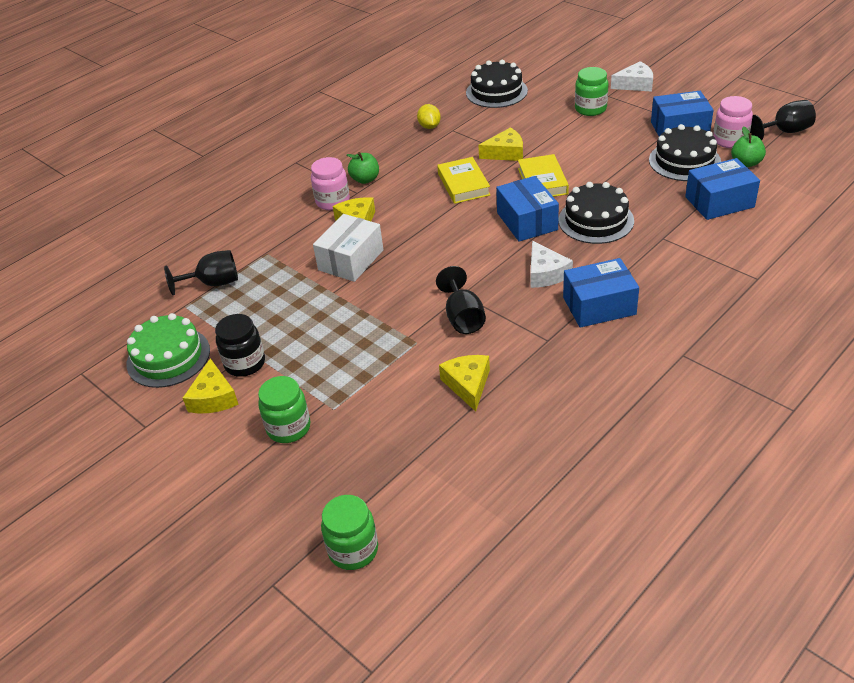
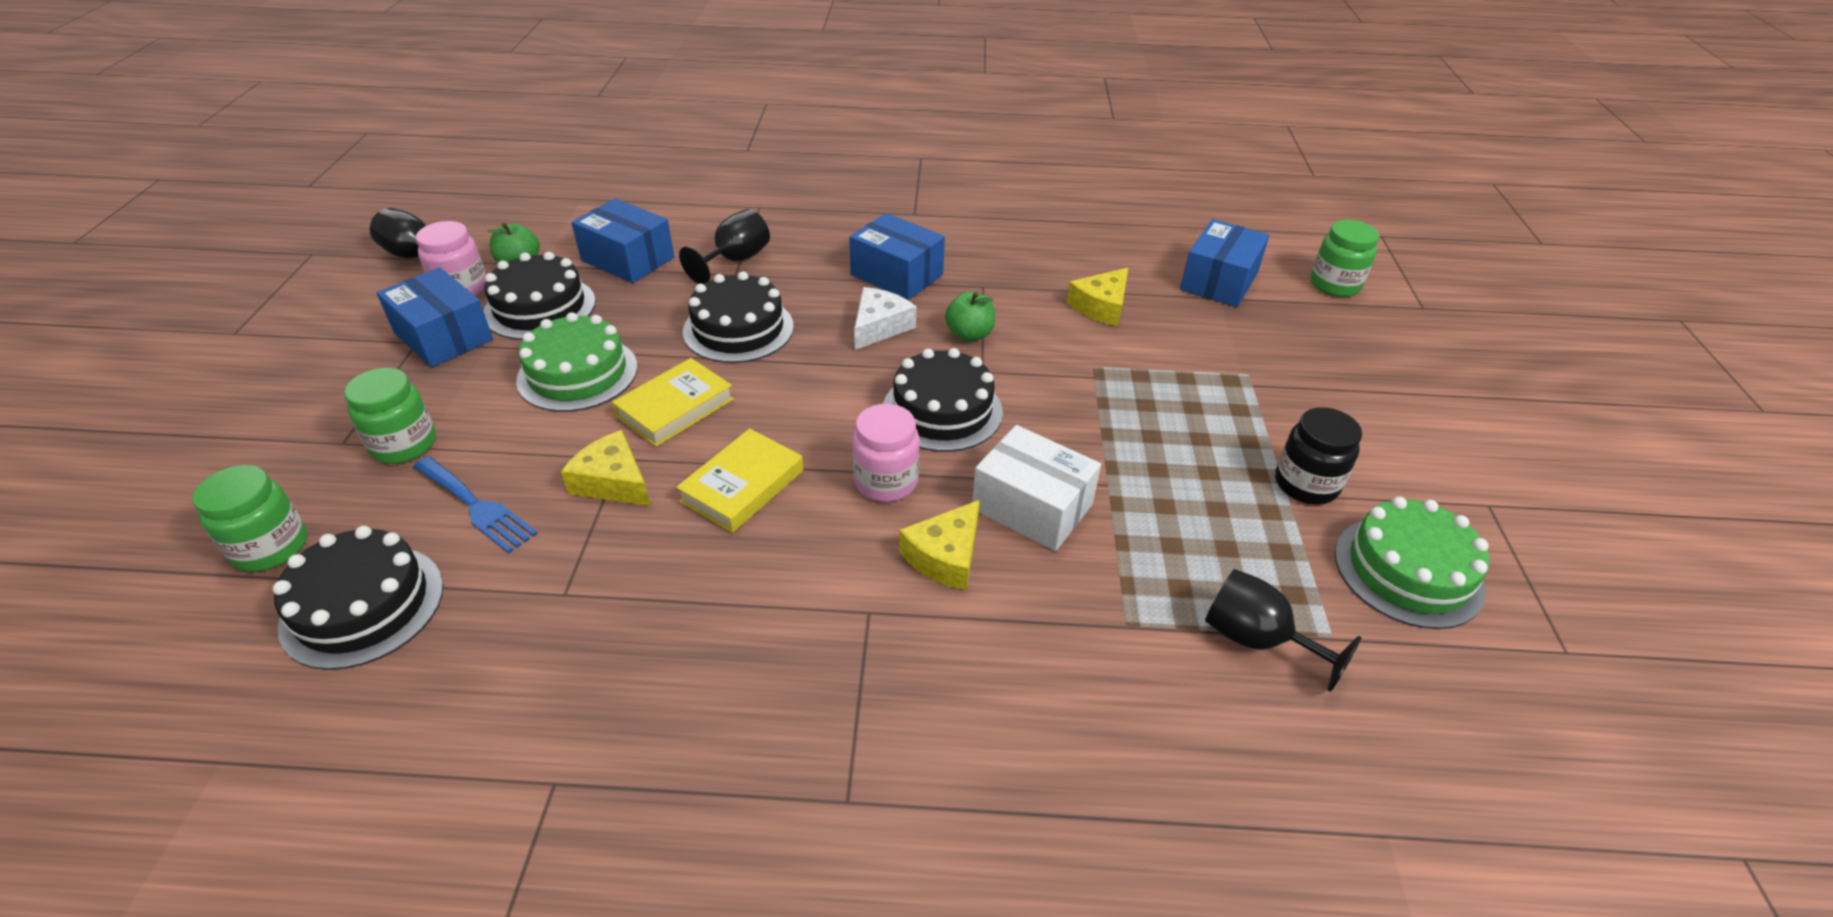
camera: 135 degrees left, 0 degrees up
yellow cheese [183,358,239,413] -> none
green jar [258,376,310,443] -> green jar moved to [192,465,307,572]
pink jar [311,157,350,210] -> pink jar moved to [852,404,920,502]
white box [313,214,383,282] -> white box turned 45 degrees clockwise [972,425,1101,551]
green apple [347,152,379,184] -> green apple moved to [945,292,995,341]
yellow lemon [417,104,441,129] -> none
black goblet [436,266,486,334] -> black goblet moved to [679,209,770,284]
blue box [496,176,559,242] -> blue box moved to [1180,219,1269,307]
white cheese [611,61,653,92] -> none
none -> blue fork [413,456,538,553]
none -> green cake [516,312,638,412]
none -> black cake [883,348,1003,452]

